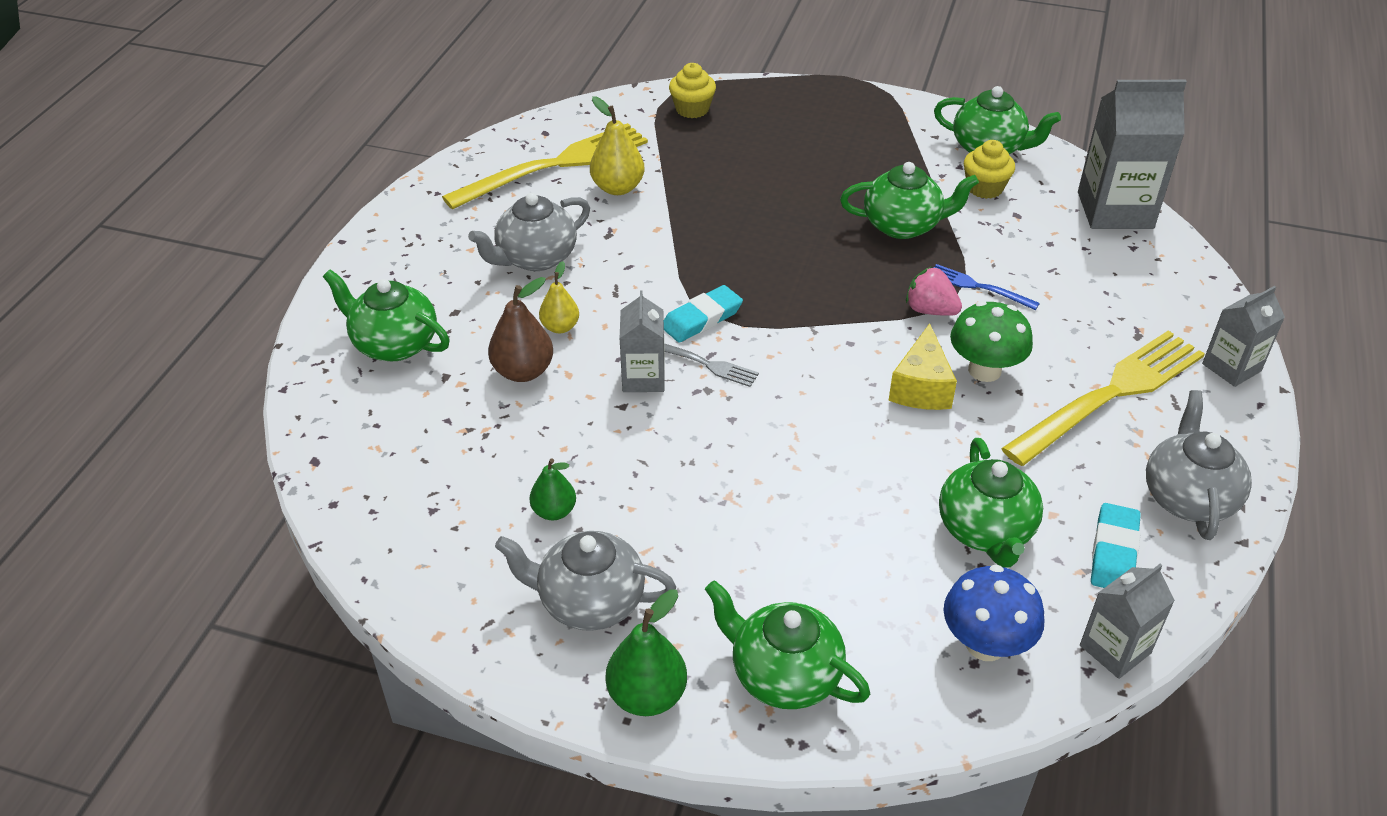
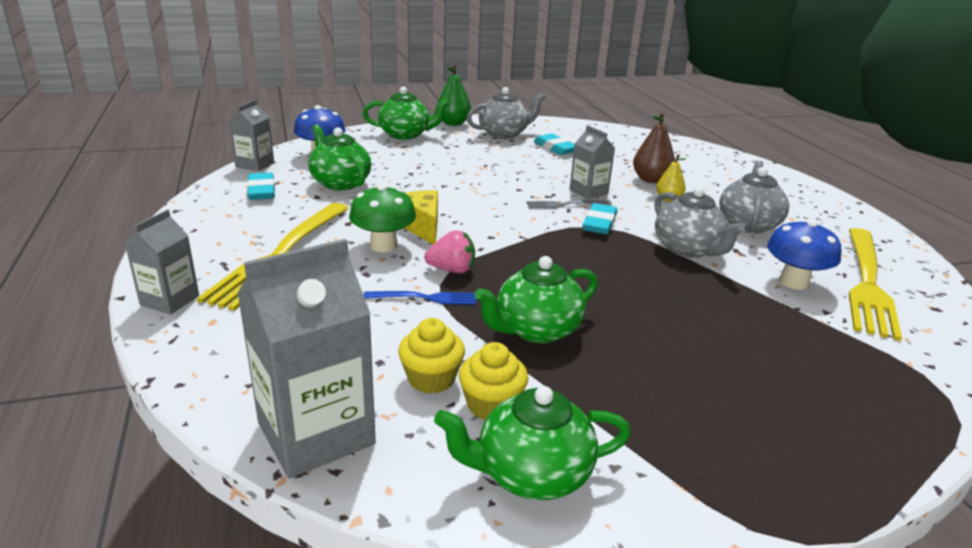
camera: 145 degrees right, 15 degrees down
green teapot [323,269,450,361] -> none
green pear [529,458,576,520] -> turquoise eraser [534,134,575,155]
yellow pear [590,96,645,195] -> blue mushroom [767,219,842,290]
yellow cupcake [669,63,716,118] -> yellow cupcake moved to [398,318,465,394]
grey teapot [1146,390,1252,540] -> grey teapot moved to [655,186,745,258]

